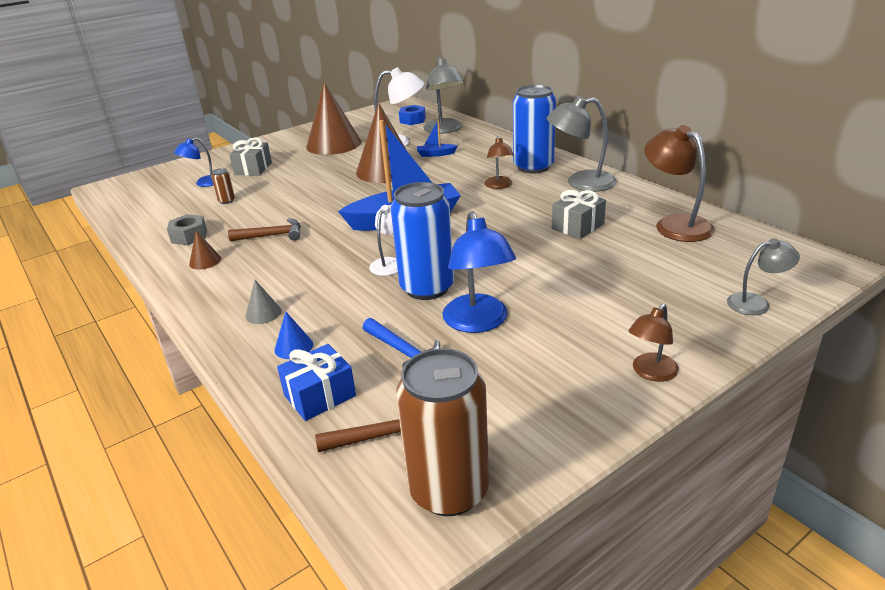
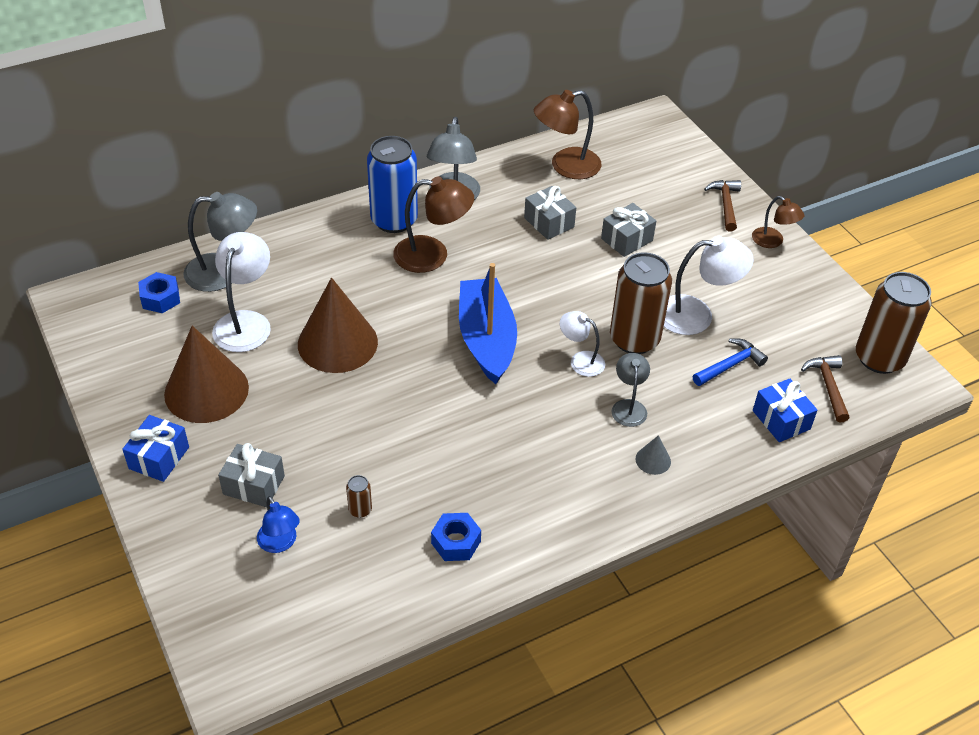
camera: 85 degrees left, 15 degrees up
grey nut [167,214,207,245] -> blue nut [431,513,481,561]
brown cone [189,230,221,270] -> none
brown hammer [228,218,301,241] -> brown hammer moved to [704,180,741,232]
blue cone [274,312,313,359] -> none
blue can [391,182,454,300] -> brown can [610,252,672,354]
blue boat [417,119,458,157] -> none
blue lamp [442,211,516,333] -> white lamp [664,236,754,335]
brown lamp [484,136,514,189] -> brown lamp [393,176,474,273], size x1.68
grey lamp [727,238,800,315] -> grey lamp moved to [612,353,650,427]
none -> blue gift [122,415,189,482]
none -> grey gift [601,203,656,257]

